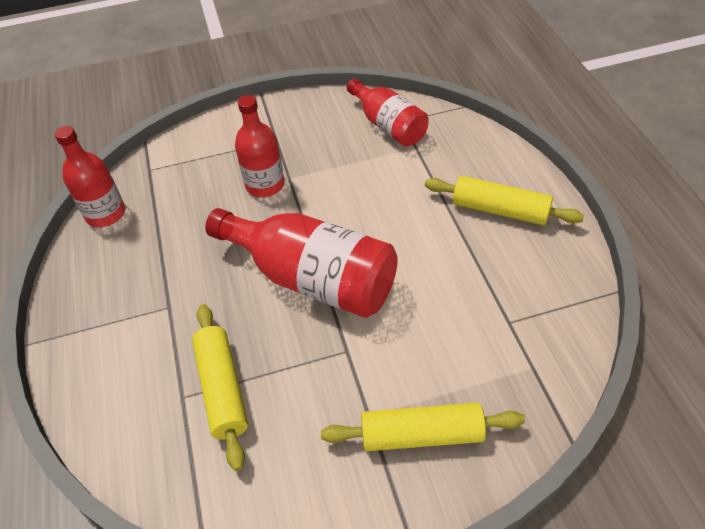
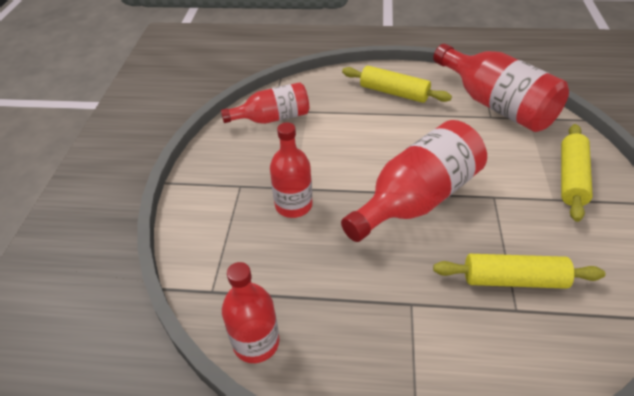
camera: 70 degrees left, 5 degrees down
yellow rolling pin [425,176,584,225] -> yellow rolling pin turned 75 degrees clockwise [342,66,452,103]
none -> red bottle [433,44,569,132]

